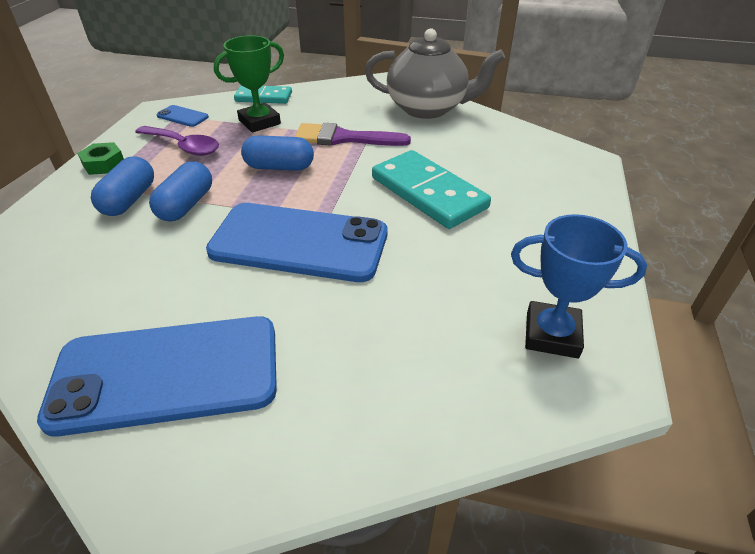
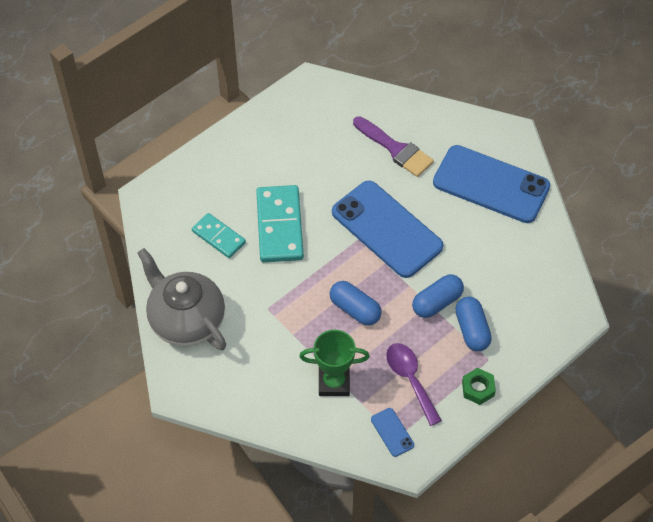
camera: 145 degrees left, 15 degrees up
blue capsule [91,156,154,216] -> blue capsule turned 60 degrees counterclockwise [455,296,492,351]
turquoise domino [234,85,292,104] -> turquoise domino moved to [192,213,246,258]
purple brush [295,123,411,146] -> purple brush moved to [353,116,434,177]
blue trophy [511,214,647,358] -> none

